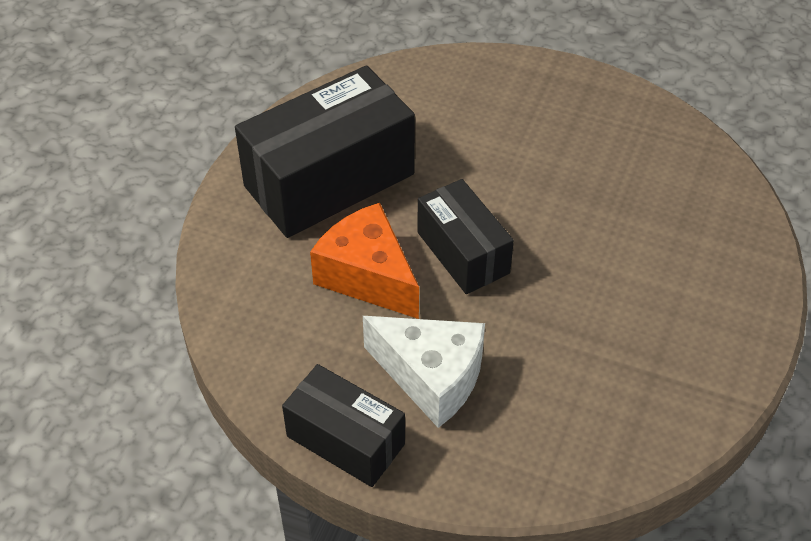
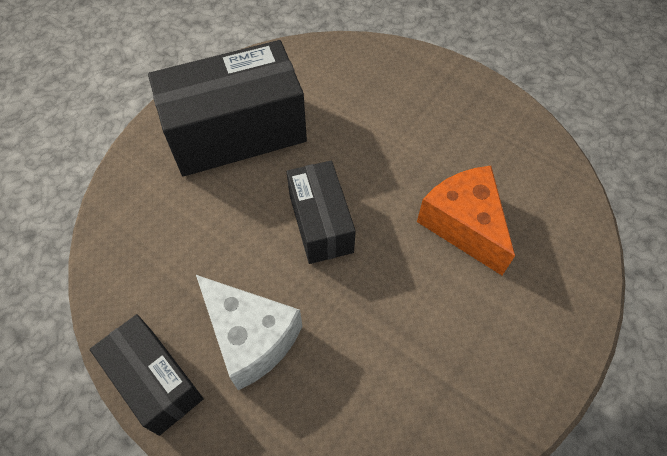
camera: 15 degrees right, 10 degrees up
orange cheese [310,203,419,319] -> orange cheese moved to [417,166,515,275]

